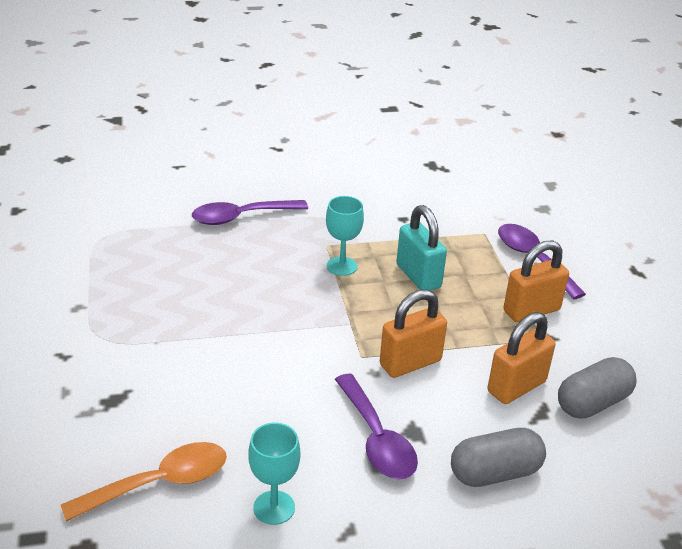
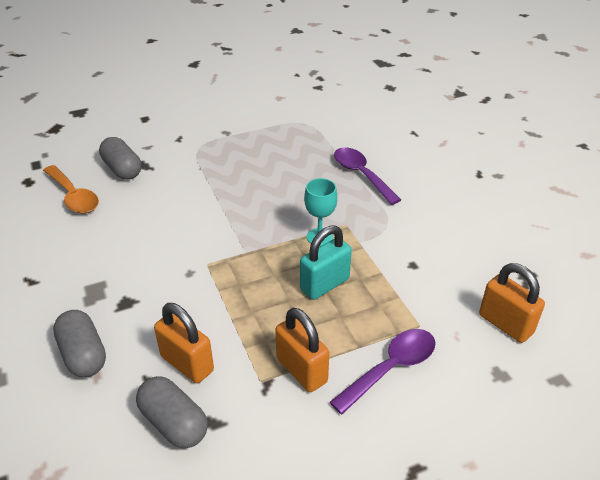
camera: 80 degrees right, 5 degrees up
turquoise goblet [248,422,300,525] -> none
purple spoon [335,374,418,479] -> none
orange padlock [380,289,447,378] -> orange padlock moved to [479,263,545,343]
none -> grey capsule [99,137,141,180]

